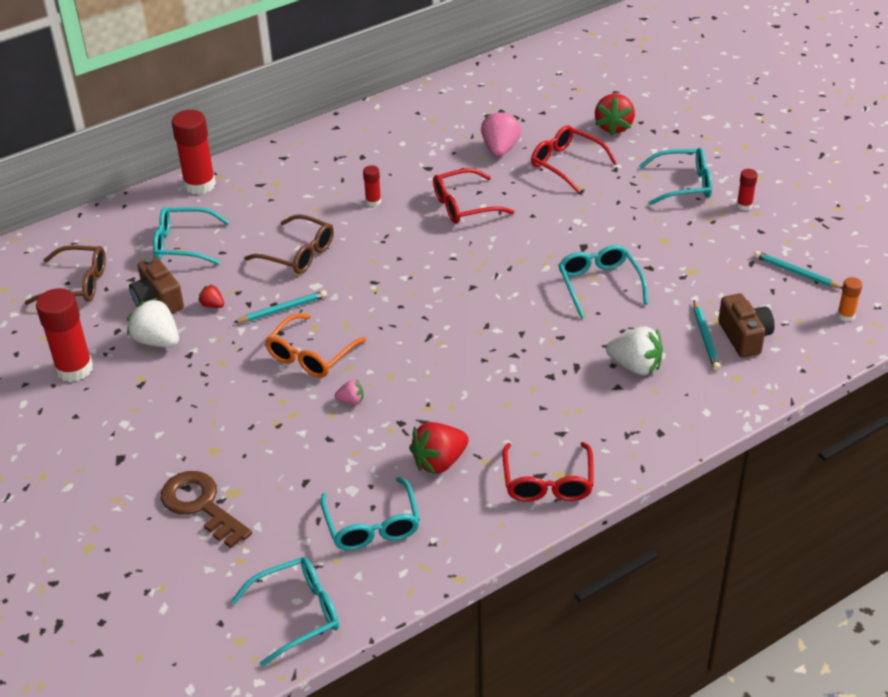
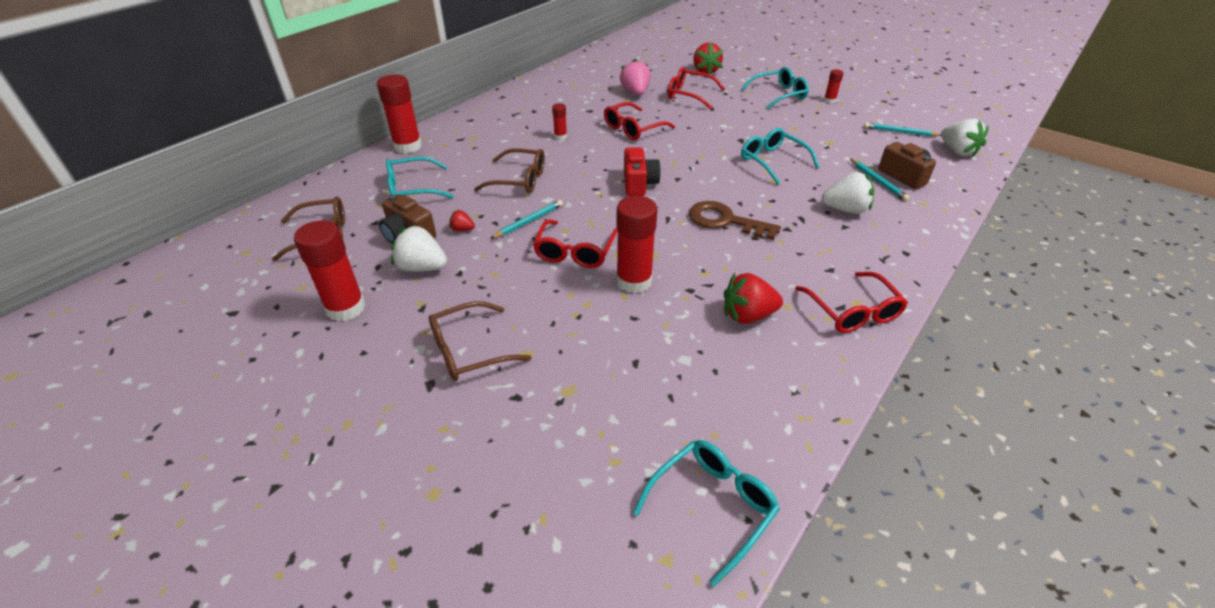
camera: 20 degrees left, 0 degrees up
brown key [161,471,252,548] -> brown key moved to [689,201,781,240]
orange glasses [265,314,366,378] -> red glasses [533,219,618,268]
turquoise glasses [320,477,420,551] -> none
pink strawberry [335,380,363,404] -> red glue stick [616,196,657,293]
red strawberry [409,422,469,474] -> red strawberry turned 45 degrees clockwise [724,273,783,324]
orange glue stick [837,277,862,322] -> white strawberry [941,119,989,158]
none -> brown glasses [429,301,531,381]
none -> red camera [624,147,661,196]

